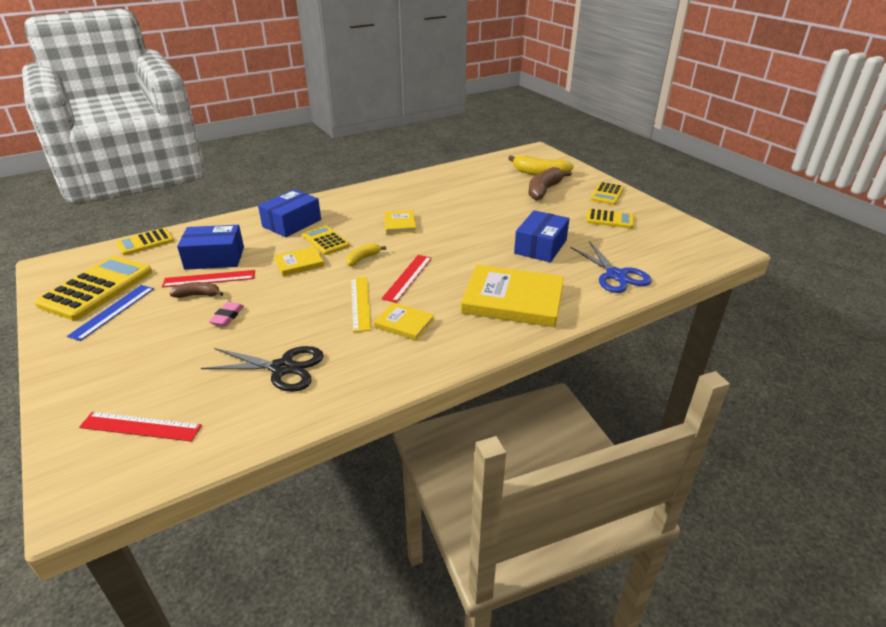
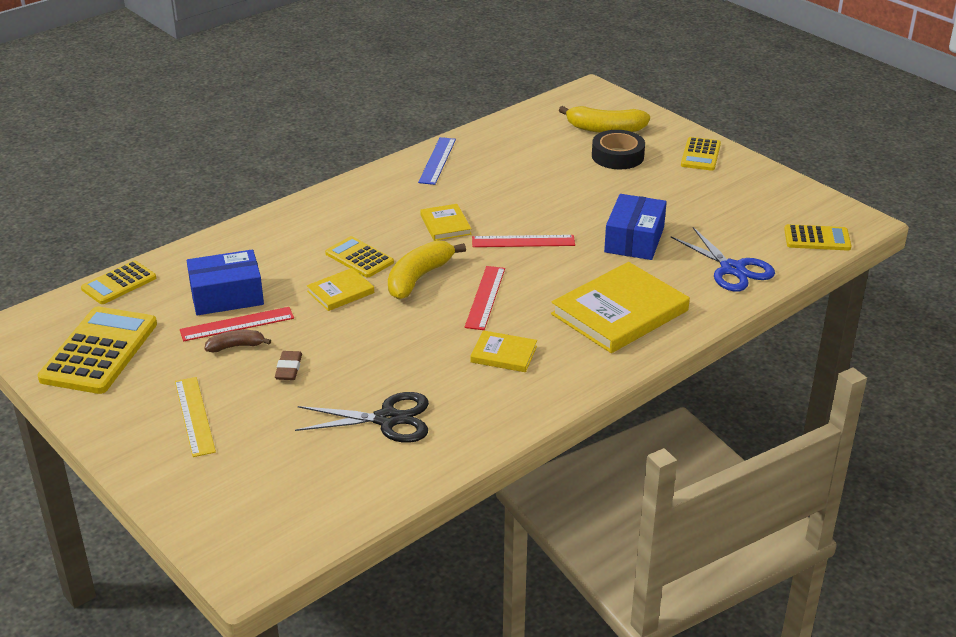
camera: 10 degrees left, 0 degrees up
blue ruler [67,285,154,341] -> blue ruler moved to [418,137,456,185]
red ruler [79,412,202,442] -> red ruler moved to [472,235,575,247]
pink eraser [209,302,244,326] -> brown eraser [275,351,302,380]
blue box [258,189,321,237] -> none
yellow banana [346,243,386,266] -> yellow banana [388,240,466,299], size x1.79
yellow ruler [351,277,371,332] -> yellow ruler moved to [175,377,216,457]
yellow book [461,265,564,327] -> yellow book turned 45 degrees counterclockwise [551,262,690,353]
brown banana [528,167,572,200] -> black tape [592,130,645,169]
yellow calculator [586,208,634,228] -> yellow calculator moved to [784,224,852,251]

